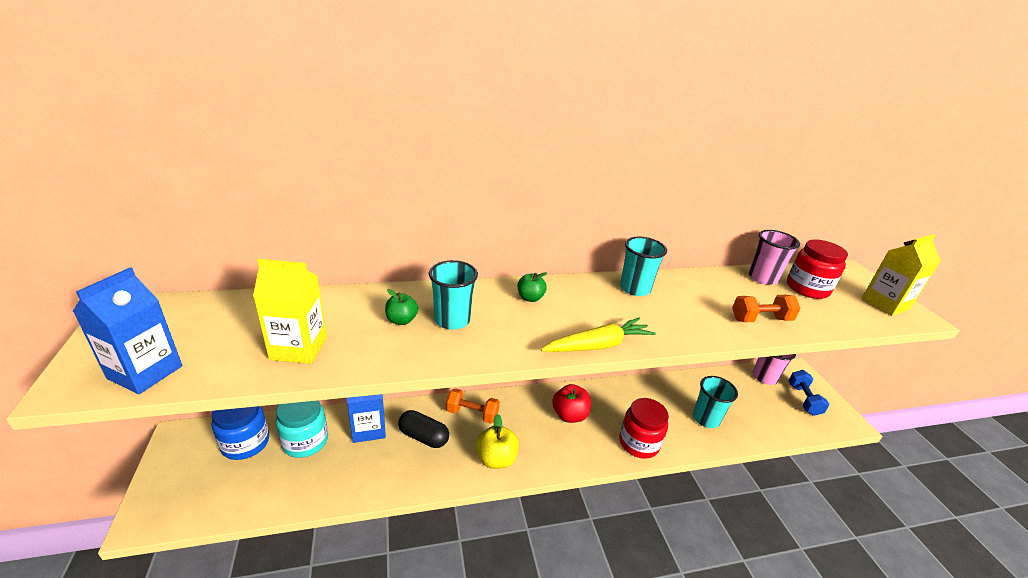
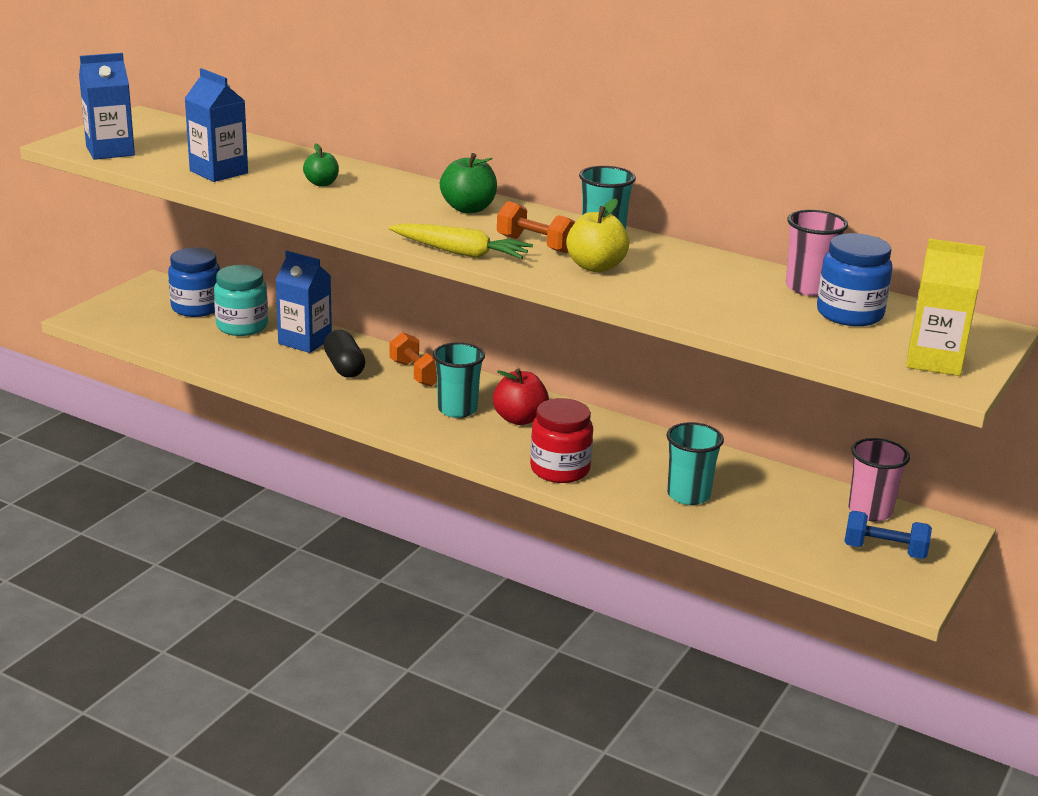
camera: 45 degrees right, 5 degrees down
yellow carton [253,259,327,364] -> blue carton [184,68,248,182]
turquoise cup [429,260,478,330] -> turquoise cup moved to [433,342,485,418]
yellow apple [476,414,519,469] -> yellow apple moved to [566,199,629,272]
green apple [517,272,547,302] -> green apple [440,153,497,213], size x1.56
orange dumbbell [732,295,801,322] -> orange dumbbell moved to [497,201,576,253]
red jar [787,239,848,299] -> blue jar [817,233,893,326]
blue dumbbell [788,370,830,416] -> blue dumbbell turned 60 degrees clockwise [844,511,932,559]

